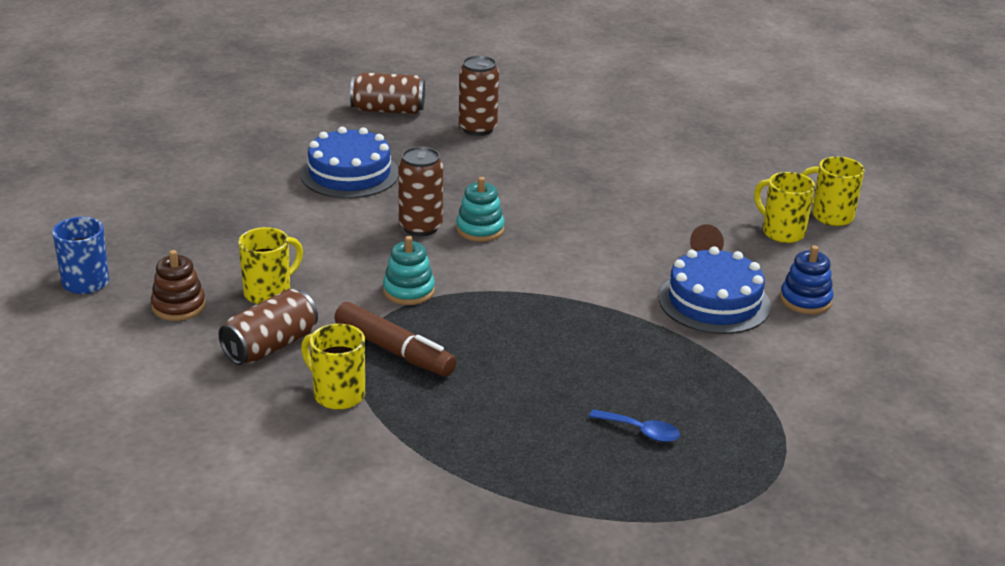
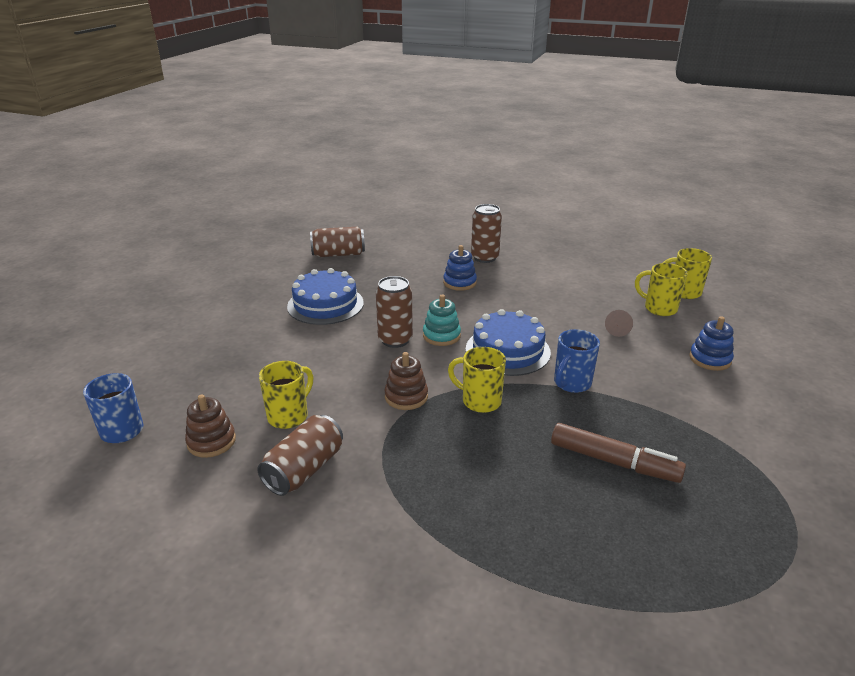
camera: 10 degrees left, 0 degrees up
yellow mug [301,324,365,410] -> yellow mug moved to [448,347,506,413]
brown marker [334,302,457,377] -> brown marker moved to [551,423,686,483]
turquoise stacking toy [383,236,435,305] -> brown stacking toy [385,352,428,410]
brown can [459,55,499,136] -> brown can moved to [471,204,502,263]
blue spoon [589,409,680,442] -> none
blue cake [659,246,771,334] -> blue cake moved to [466,309,551,376]
none -> blue stacking toy [443,245,477,291]
none -> blue mug [554,329,600,393]

